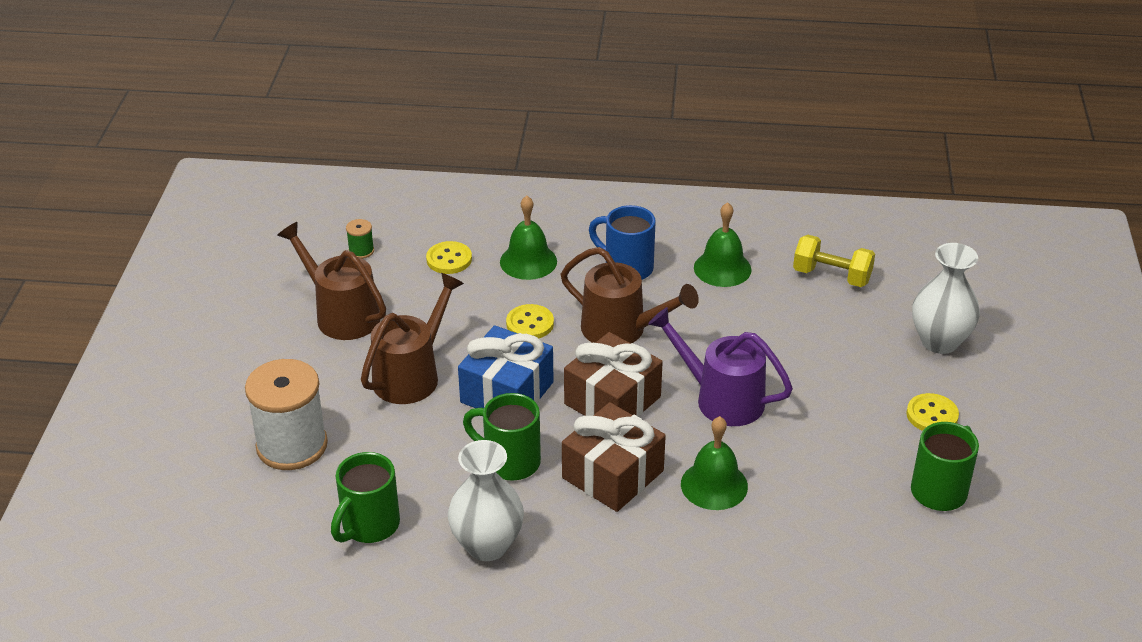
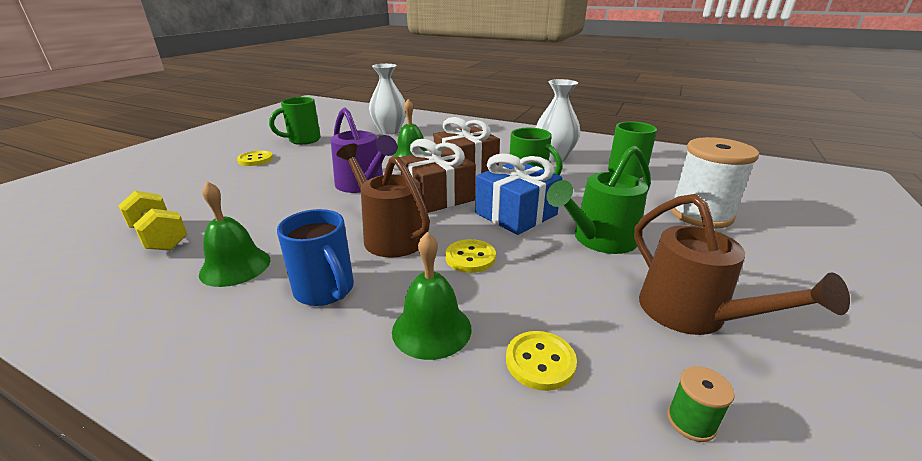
camera: 160 degrees left, 10 degrees down
brown watering can [361,273,464,404] -> green watering can [547,146,651,254]
white vase [912,243,980,354] -> white vase moved to [369,64,406,134]

